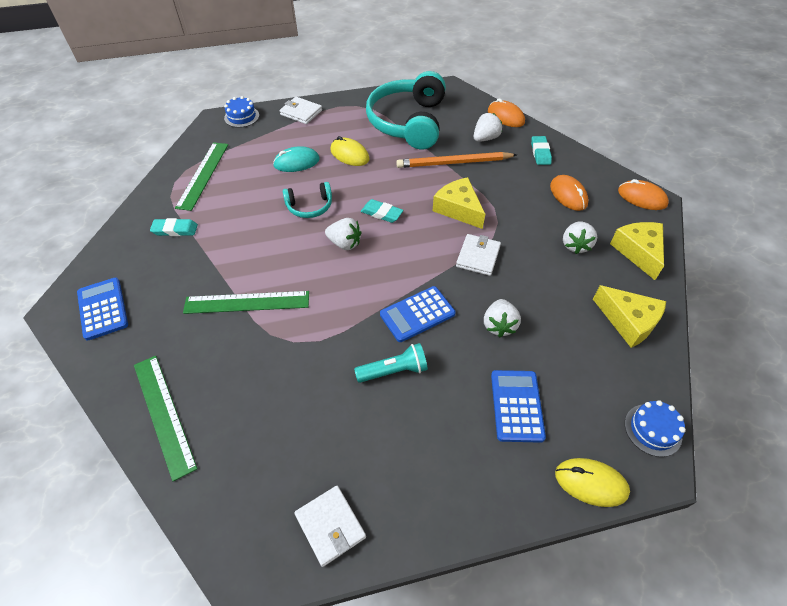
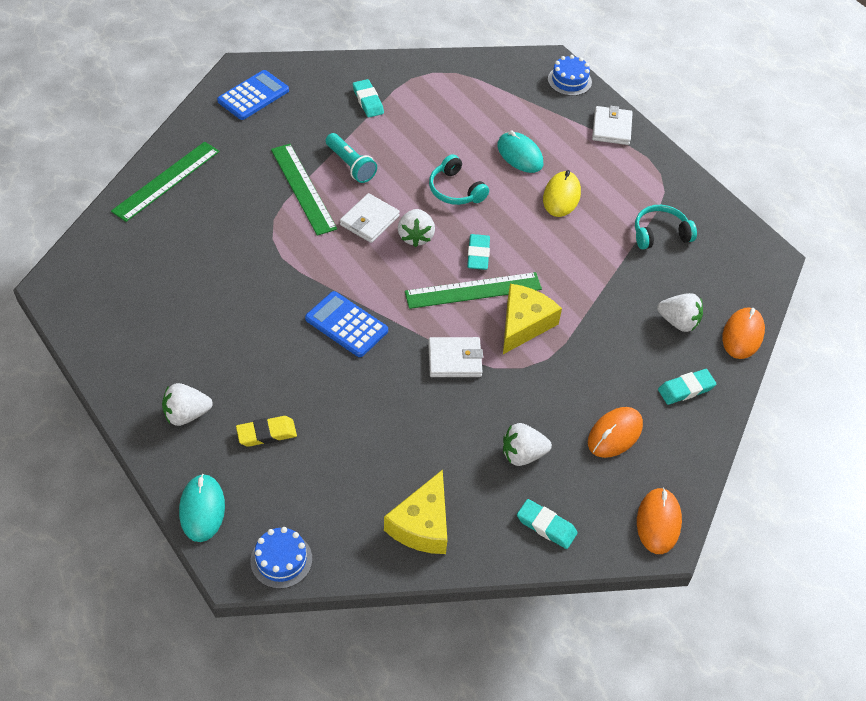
camera: 65 degrees right, 0 degrees up
green ruler [175,142,228,211] -> green ruler moved to [405,272,542,309]
white wallet [294,486,366,567] -> white wallet moved to [340,193,400,243]
turquoise flashlight [354,343,428,383] -> turquoise flashlight moved to [326,133,377,183]
turquoise headphones [366,71,446,149] -> turquoise headphones [635,205,697,249], size x0.47
orange pencil [396,152,517,168] -> none
white strawberry [484,299,521,337] -> white strawberry moved to [162,383,213,426]
blue calculator [491,370,546,443] -> yellow eraser [236,416,297,447]
yellow mouse [555,458,630,507] -> turquoise mouse [179,474,225,542]
yellow cheese [610,222,664,280] -> turquoise eraser [517,499,578,549]

